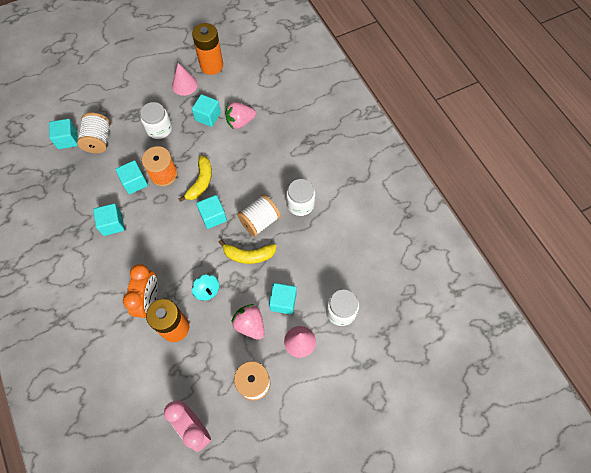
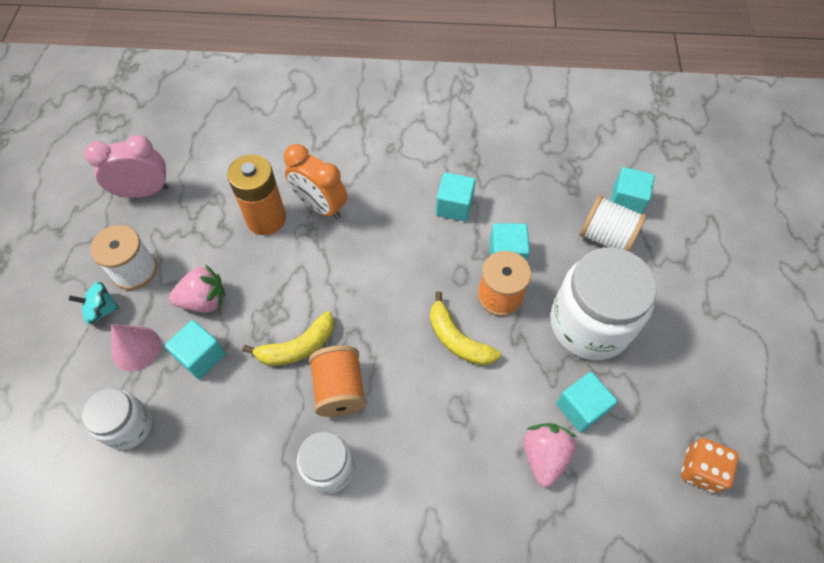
camera: 120 degrees right, 5 degrees down
white jar [140,102,172,139] -> white jar [550,247,657,360], size x1.79
pink cone [172,63,198,96] -> none
orange battery [192,23,223,75] -> orange dice [681,438,739,493]
turquoise spinning top [192,274,220,301] -> turquoise spinning top moved to [69,281,119,324]
turquoise cube [196,195,227,229] -> none
yellow banana [218,240,277,264] -> yellow banana turned 150 degrees counterclockwise [243,311,334,366]
white spool [237,194,281,237] -> orange spool [309,345,367,417]

